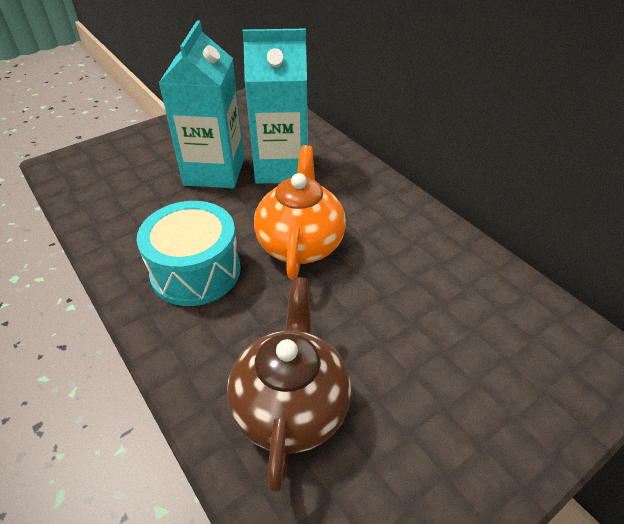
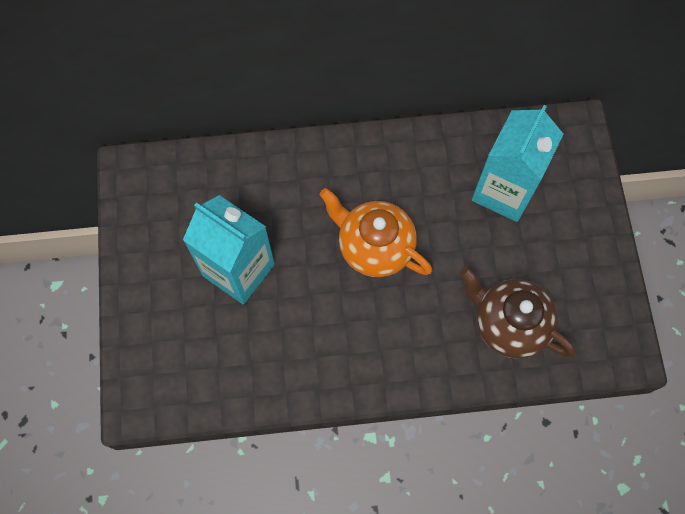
camera: 60 degrees left, 25 degrees up
turquoise drum [137,201,241,306] -> none
turquoise carton [243,29,308,184] -> turquoise carton moved to [472,105,564,222]

